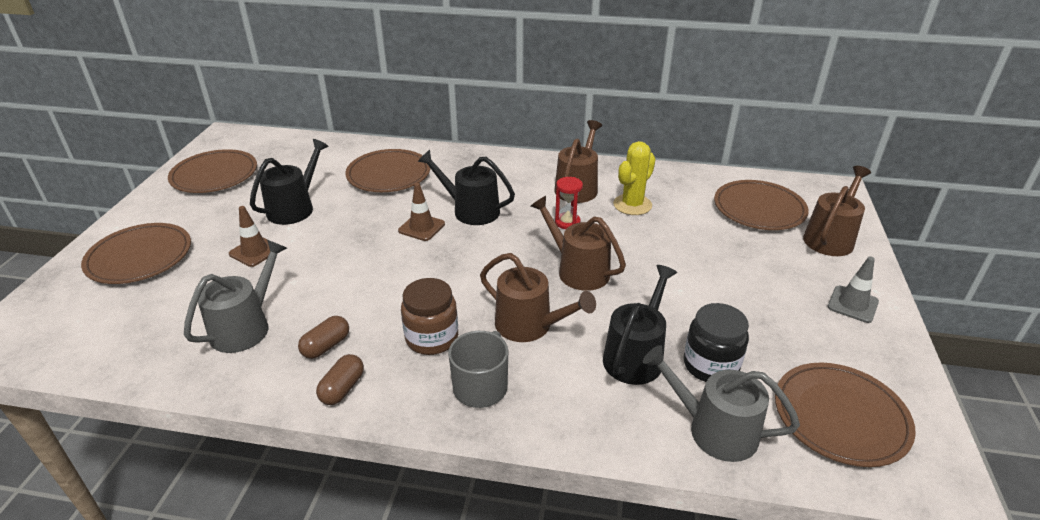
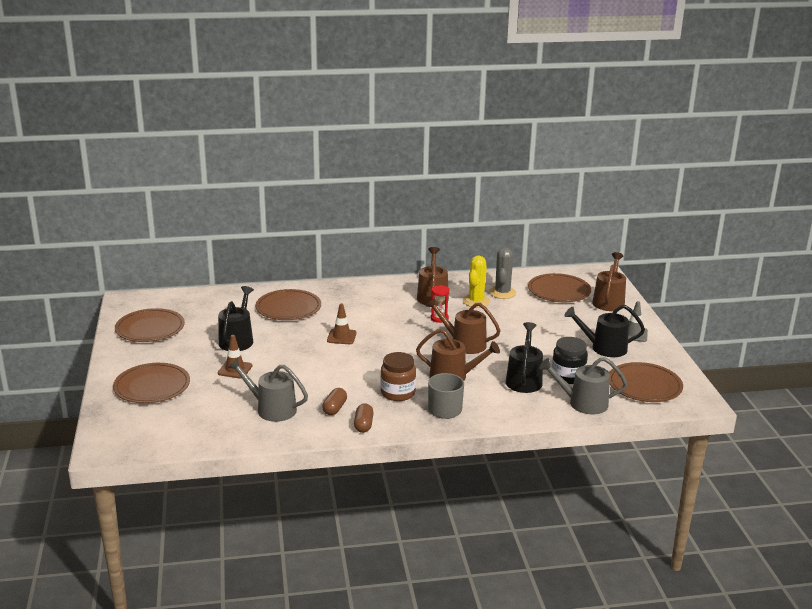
camera: 20 degrees left, 10 degrees down
grey watering can [184,240,287,353] -> grey watering can turned 75 degrees counterclockwise [227,358,308,422]
black watering can [418,150,515,225] -> black watering can moved to [564,305,645,357]
none -> grey cactus [489,248,516,299]

